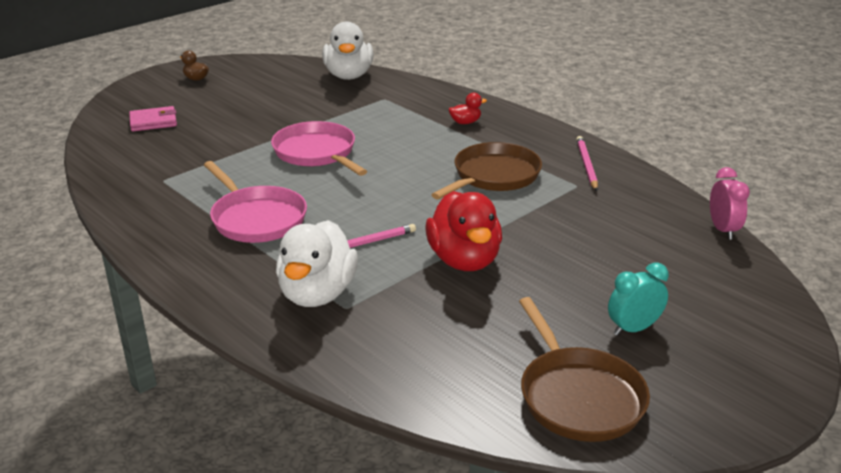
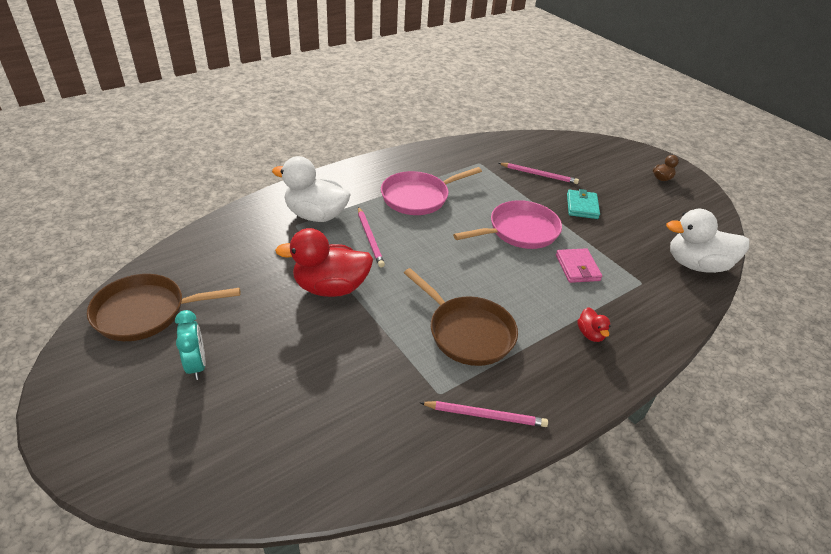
camera: 95 degrees right, 10 degrees up
pink wallet [129,106,177,131] -> pink wallet moved to [556,248,602,283]
pink clock [710,167,750,240] -> none
none -> pink pencil [499,163,579,184]
none -> turquoise wallet [567,189,600,219]

